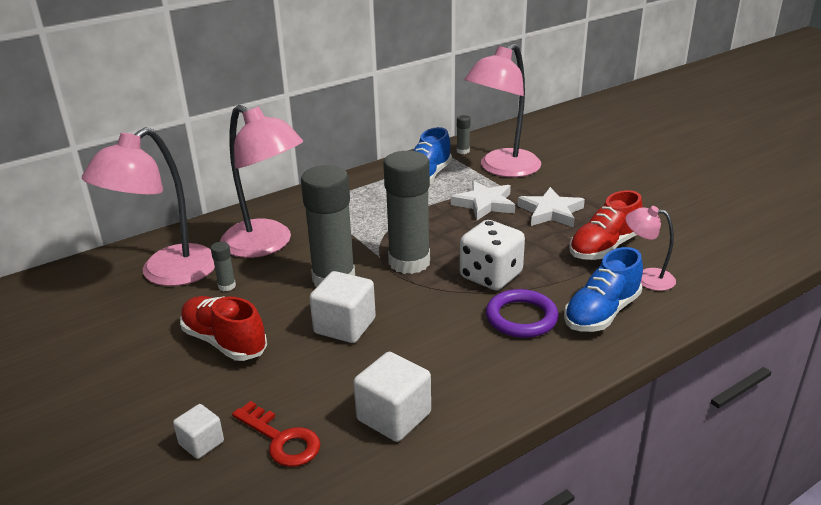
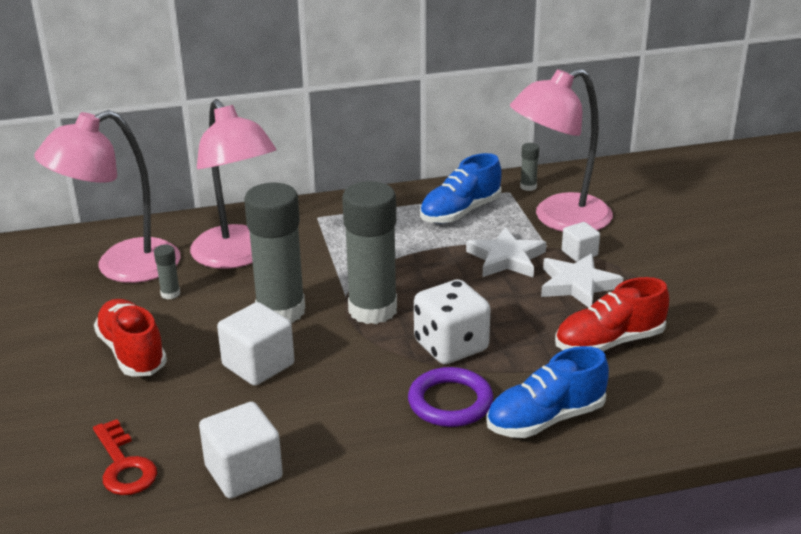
camera: 20 degrees right, 0 degrees up
white cube [173,404,224,459] -> white cube moved to [562,222,600,262]
pink lamp [625,206,676,291] -> none

